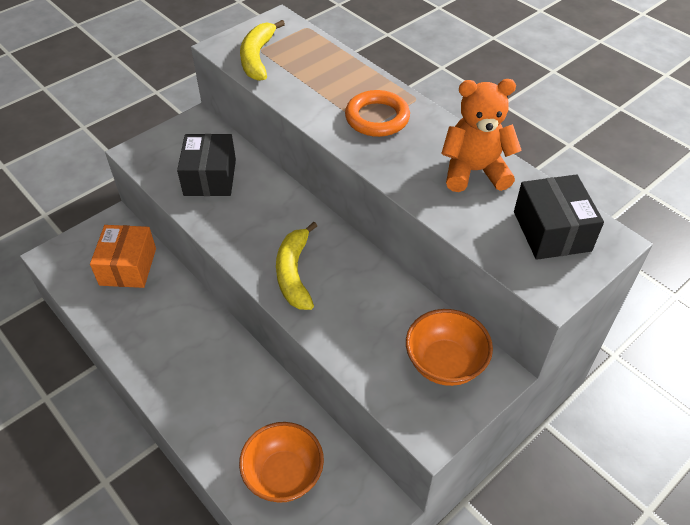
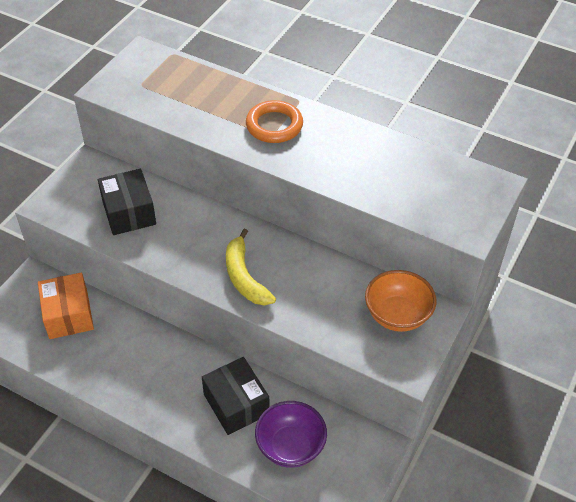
camera: 20 degrees left, 0 degrees up
orange bowl [239,422,324,503] -> purple bowl [255,401,327,468]
yellow banana [240,20,285,81] -> none
orange teddy bear [441,79,522,192] -> none
black box [514,174,604,260] -> black box moved to [202,357,270,435]

